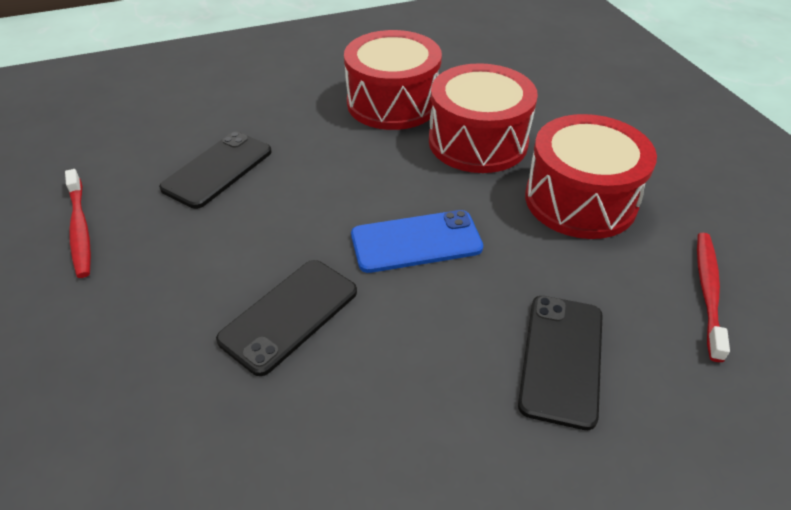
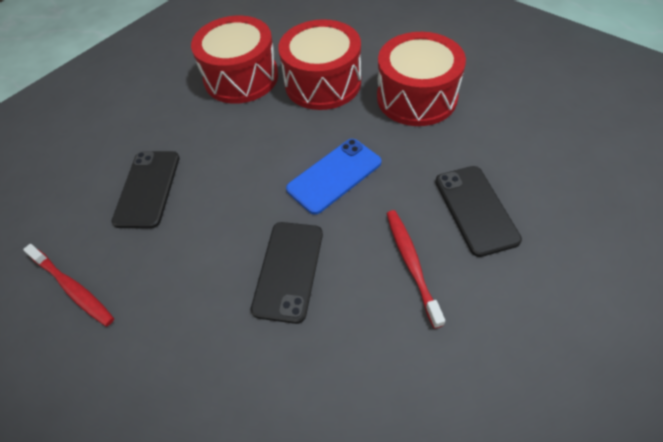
camera: 25 degrees left, 10 degrees up
red toothbrush [697,233,730,362] -> red toothbrush moved to [386,210,445,329]

